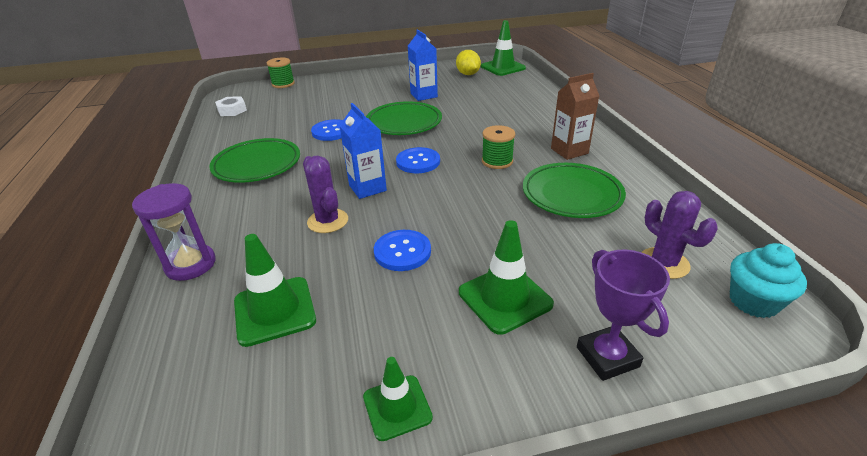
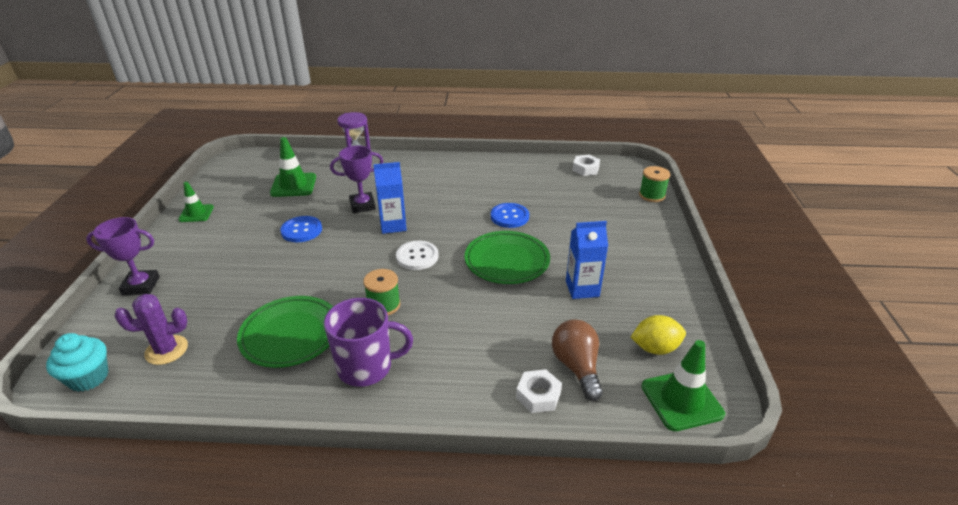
camera: 105 degrees right, 0 degrees up
green plate [209,138,300,183] -> none
purple cactus [303,156,348,233] -> purple trophy [330,146,383,213]
blue button [396,147,440,173] -> white button [396,241,438,270]
green traffic cone [459,220,554,335] -> none
brown carton [551,73,599,160] -> purple mug [324,298,413,387]
none -> white nut [516,369,562,413]
none -> brown light bulb [552,319,603,401]

